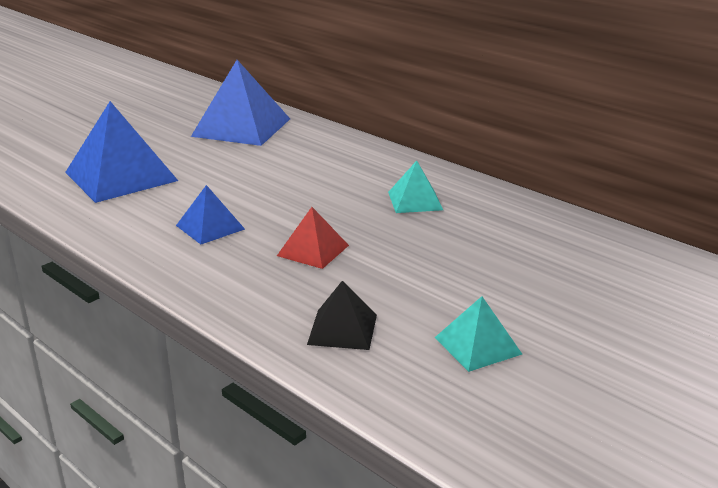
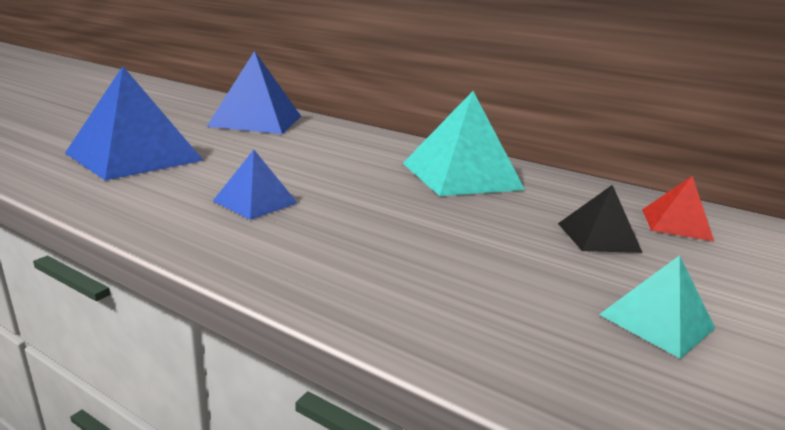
camera: 15 degrees left, 5 degrees down
red pyramid [277,207,349,269] -> red pyramid moved to [642,176,714,241]
black pyramid [307,281,377,350] -> black pyramid moved to [558,185,643,253]
turquoise pyramid [388,161,443,213] -> turquoise pyramid [403,91,525,196], size x1.90

